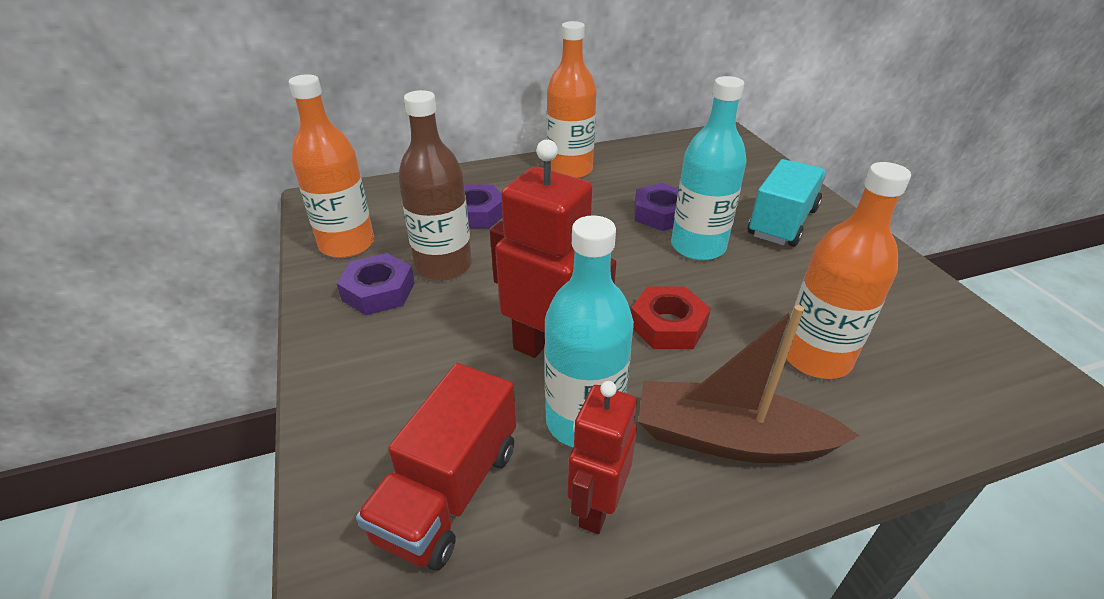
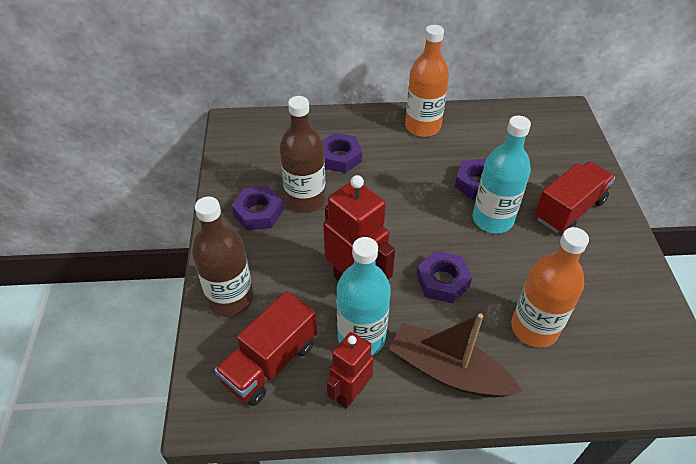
camera: 15 degrees right, 10 degrees up
orange bottle [289,74,374,258] -> none
red nut [631,286,711,349] -> purple nut [416,251,472,303]
turquoise truck [748,159,826,247] -> red truck [535,161,615,233]
none -> brown bottle [192,197,254,317]

